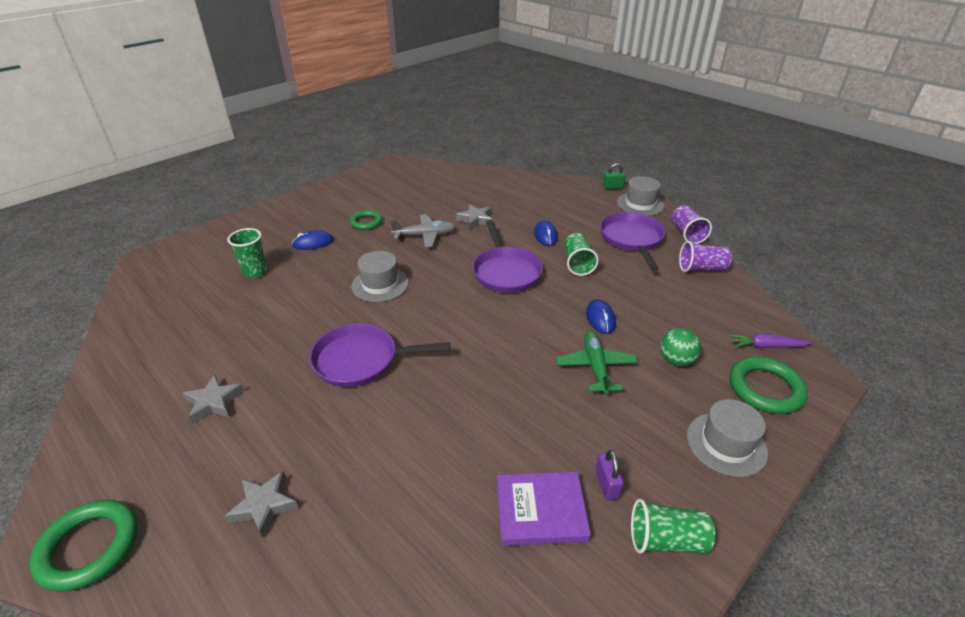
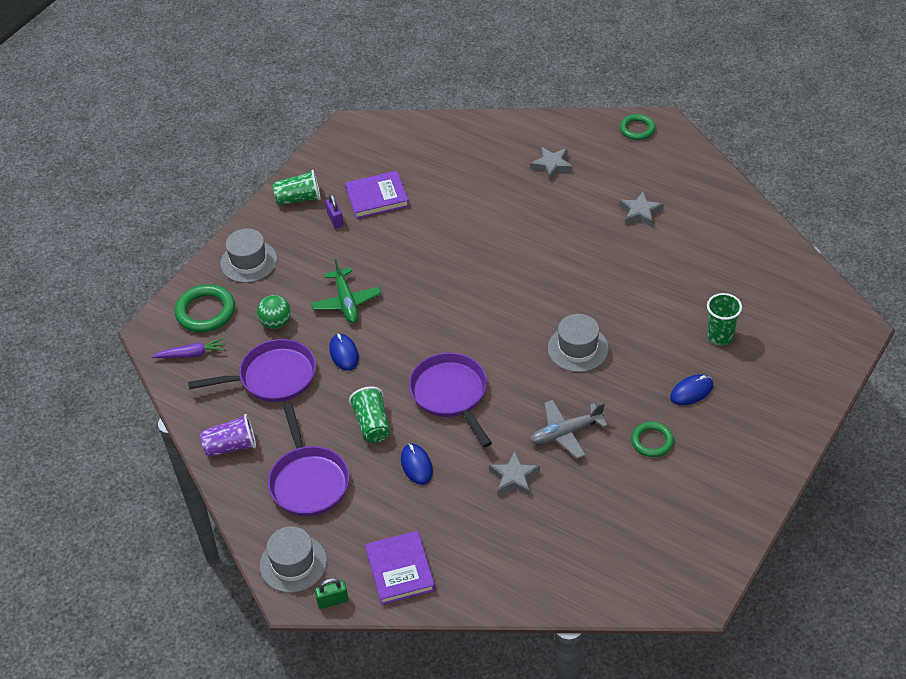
camera: 170 degrees right, 10 degrees up
green ring [30,500,138,592] -> green ring [620,114,655,140], size x0.64
purple pan [309,324,450,387] -> purple pan moved to [188,339,316,402]
purple cup [672,205,712,244] -> none
none -> purple book [365,531,435,605]

